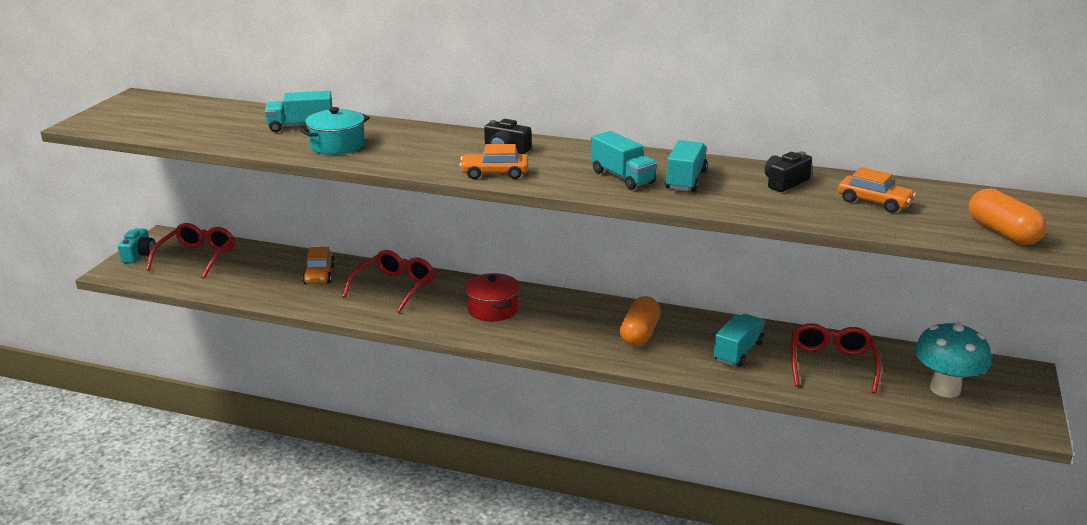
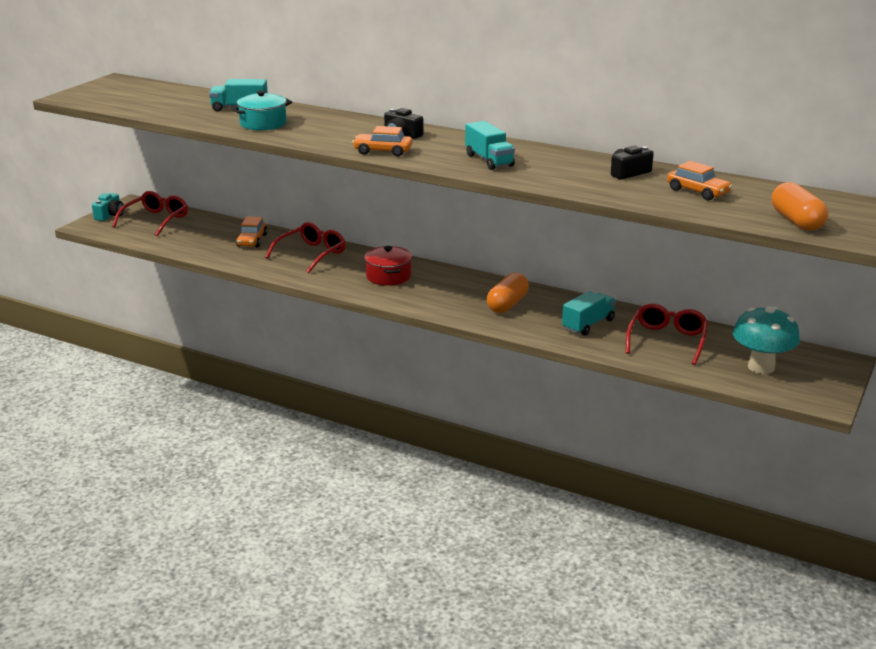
camera: 10 degrees right, 0 degrees up
turquoise truck [665,140,708,192] -> none

